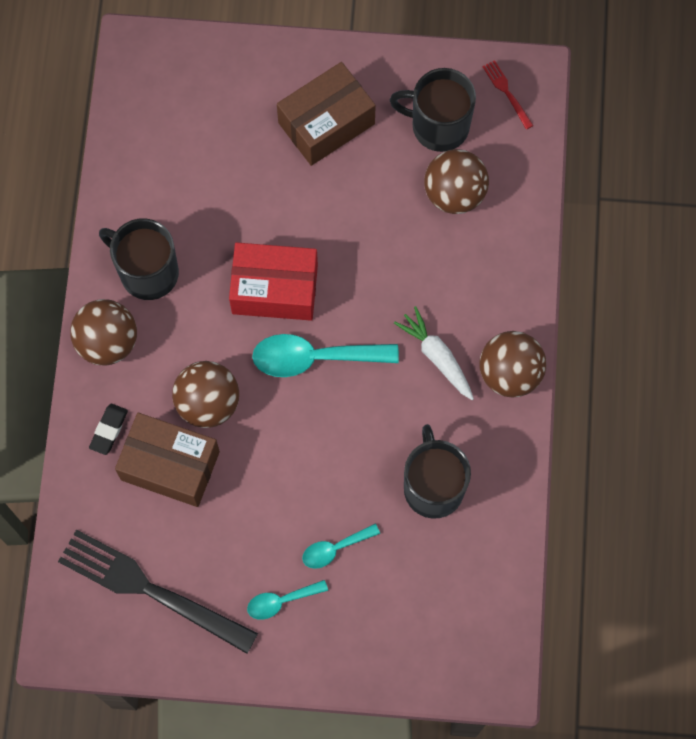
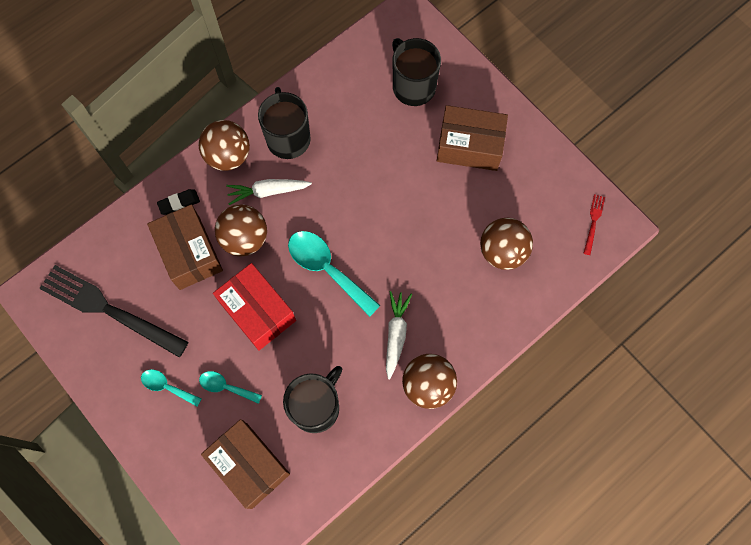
camera: 45 degrees right, 0 degrees up
black fork [58,529,258,654] -> black fork turned 45 degrees counterclockwise [39,265,189,358]
red box [229,242,318,321] -> red box moved to [213,263,296,351]
black mug [390,68,476,152] -> black mug moved to [392,38,441,106]
none -> brown box [201,419,290,509]
none -> white carrot [226,179,312,205]

